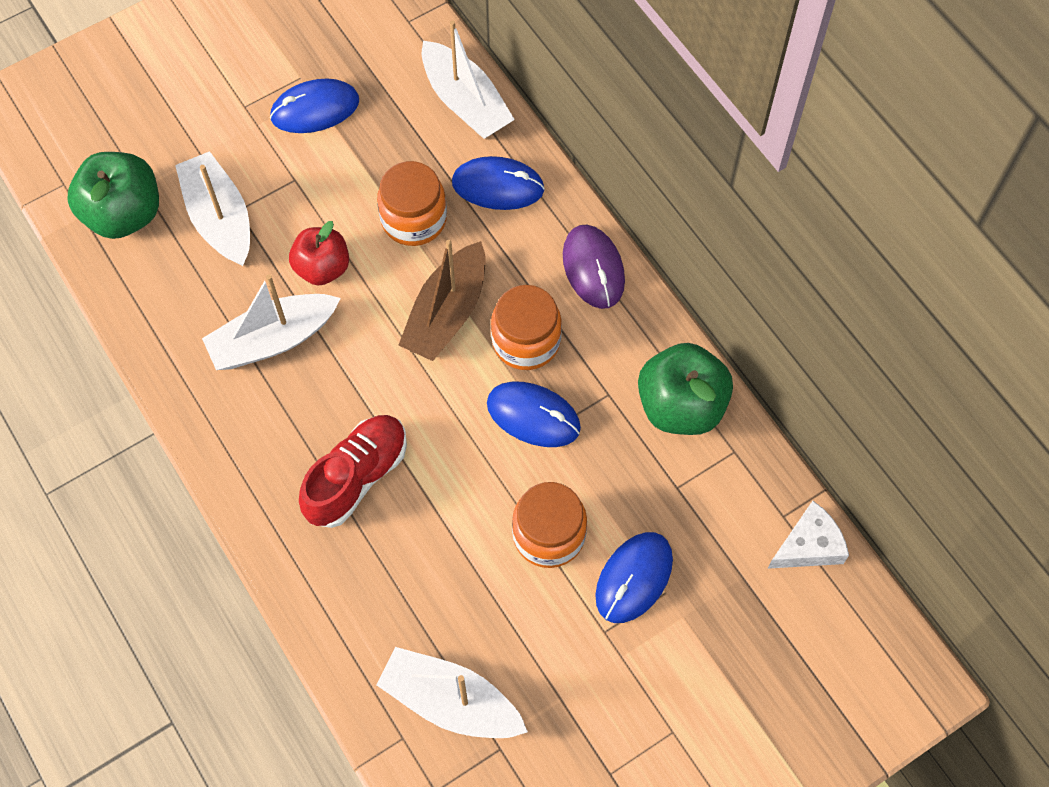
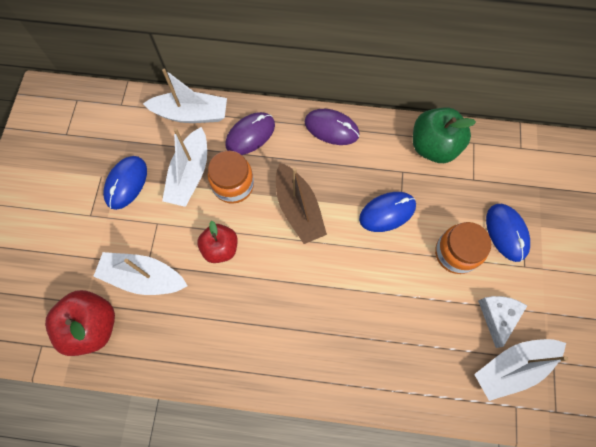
camera: 50 degrees left, 5 degrees up
green apple [67,152,159,239] -> red apple [45,290,115,356]
white boat [202,274,341,370] -> white boat moved to [162,127,207,207]
red shoe [299,415,407,528] -> none
blue mouse [452,156,545,210] -> purple mouse [225,112,275,155]
orange jar [491,285,562,370] -> none
white cheese [768,501,849,569] -> white cheese moved to [478,296,527,348]

